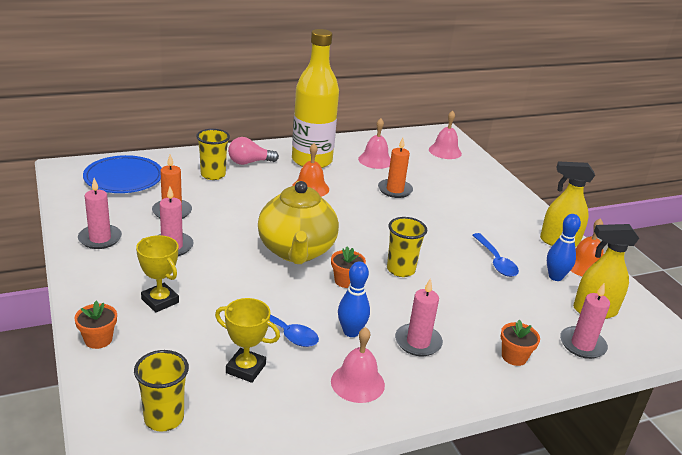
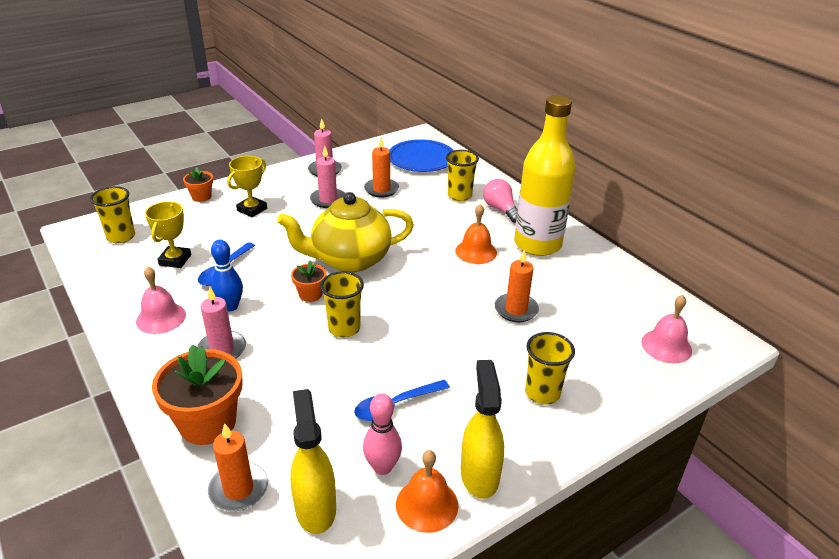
camera: 80 degrees right, 5 degrees up
pink bell [358,118,391,169] -> none
orange flower pot [500,319,540,366] -> orange flower pot [152,344,243,445], size x1.94
blue bowling pin [547,214,581,281] -> pink bowling pin [363,393,402,475]
pink candle [560,283,610,359] -> orange candle [208,423,268,511]
none -> yellow cup [525,332,575,404]

